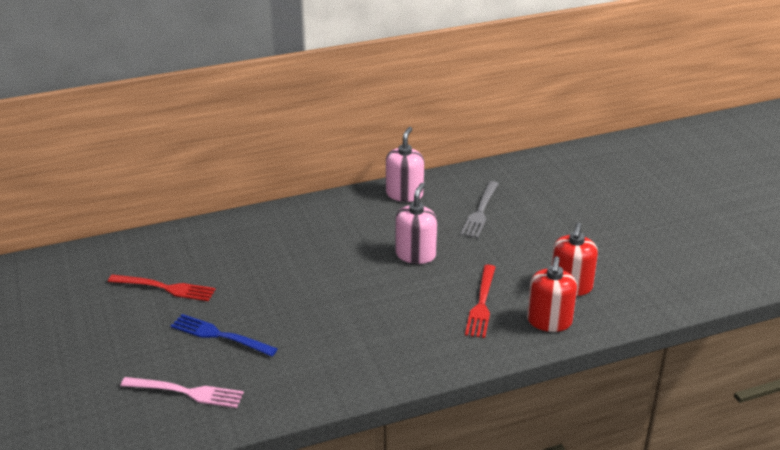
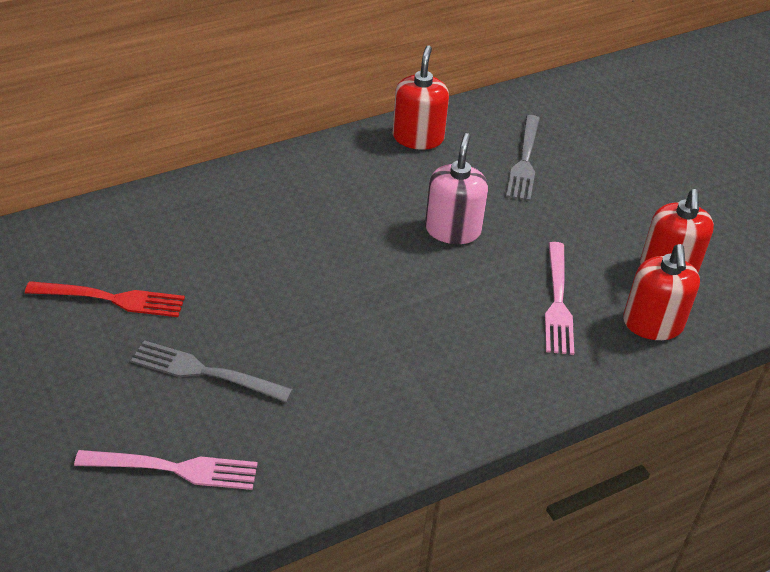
camera: 10 degrees left, 10 degrees up
blue fork [171,314,278,357] -> grey fork [131,340,293,402]
pink soap dispenser [386,127,424,202] -> red soap dispenser [393,45,449,150]
red fork [465,265,495,338] -> pink fork [545,242,574,355]

